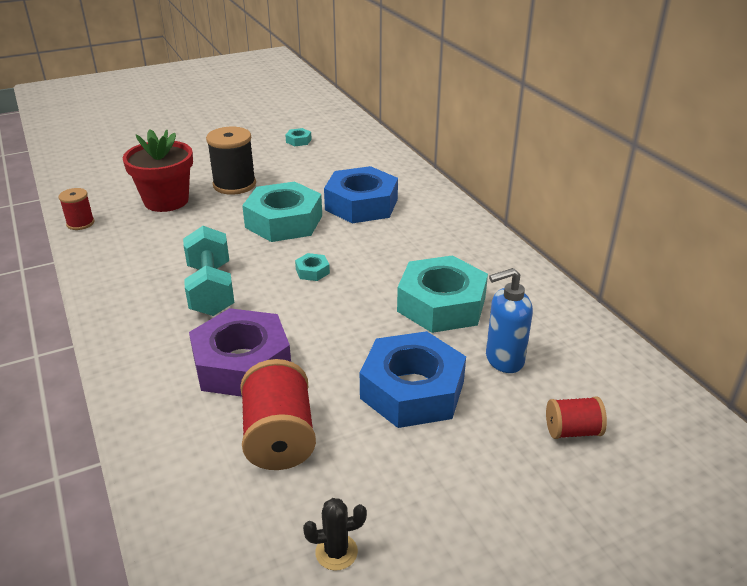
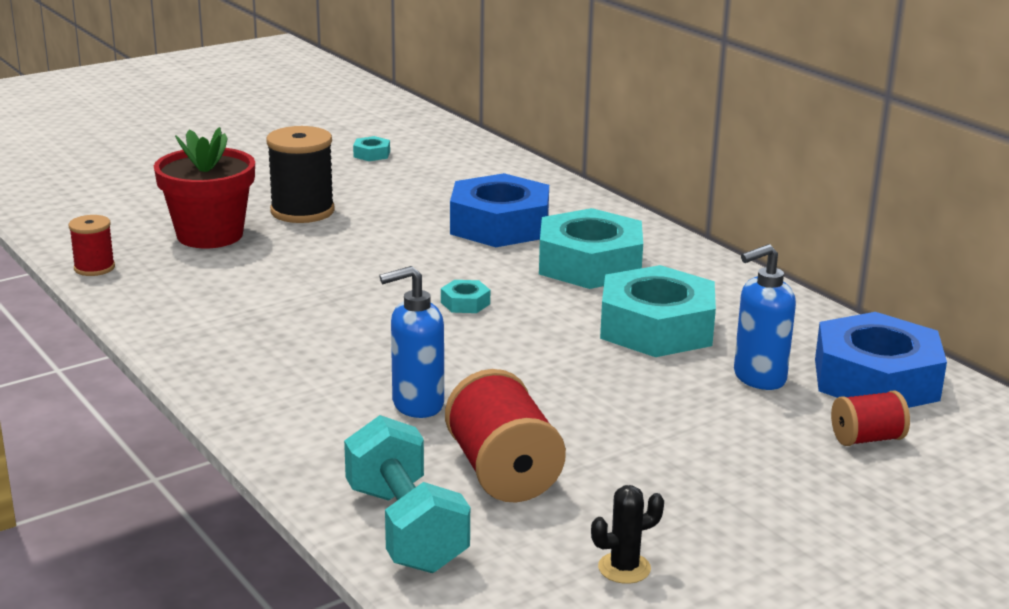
camera: 10 degrees left, 10 degrees down
turquoise dumbbell [183,226,234,316] -> turquoise dumbbell moved to [344,415,470,573]
purple nut [189,308,291,397] -> blue soap dispenser [379,266,444,418]
turquoise nut [242,181,322,242] -> turquoise nut moved to [539,208,643,289]
blue nut [360,331,466,428] -> blue nut moved to [815,312,947,408]

